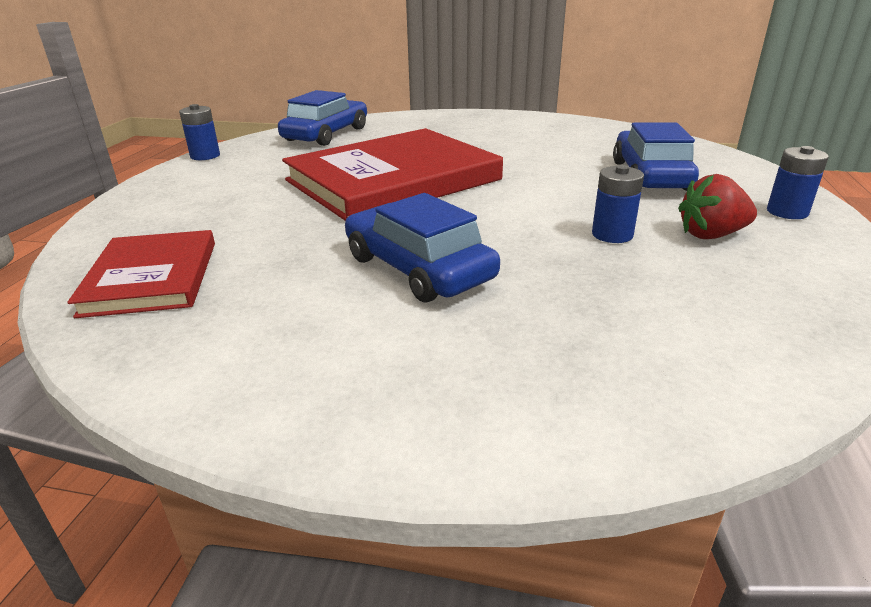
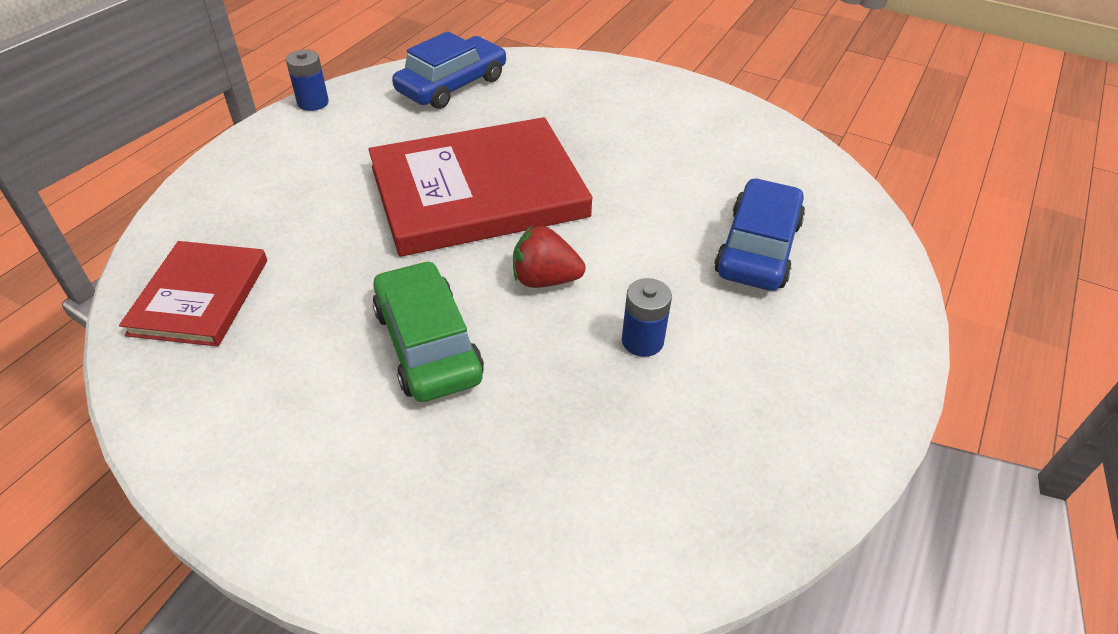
camera: 15 degrees right, 15 degrees up
blue car [345,193,500,303] -> green car [372,261,484,402]
red strawberry [678,174,757,239] -> red strawberry moved to [513,226,586,288]
blue battery [767,146,829,219] -> none

